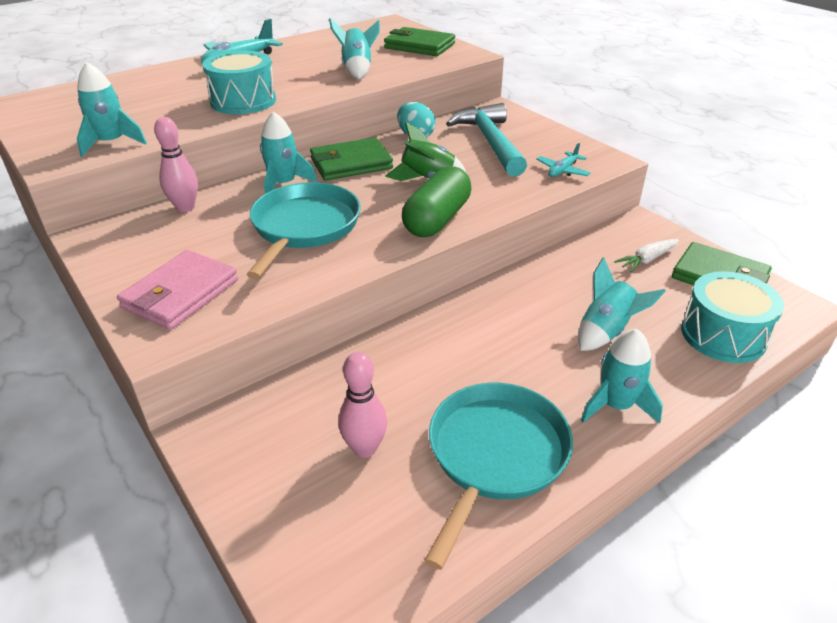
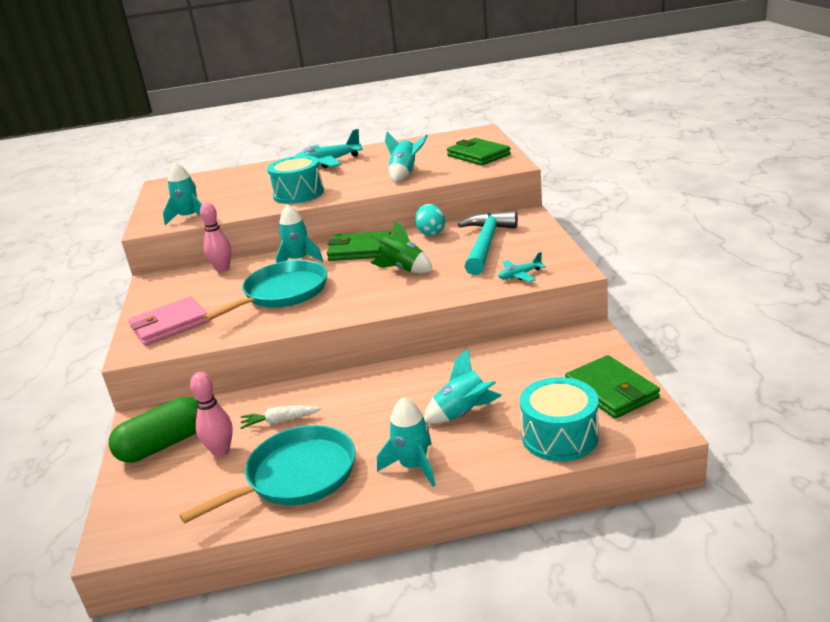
camera: 30 degrees right, 10 degrees down
green capsule [402,166,472,237] -> green capsule moved to [109,397,198,463]
white carrot [614,239,679,272] -> white carrot moved to [240,406,322,429]

